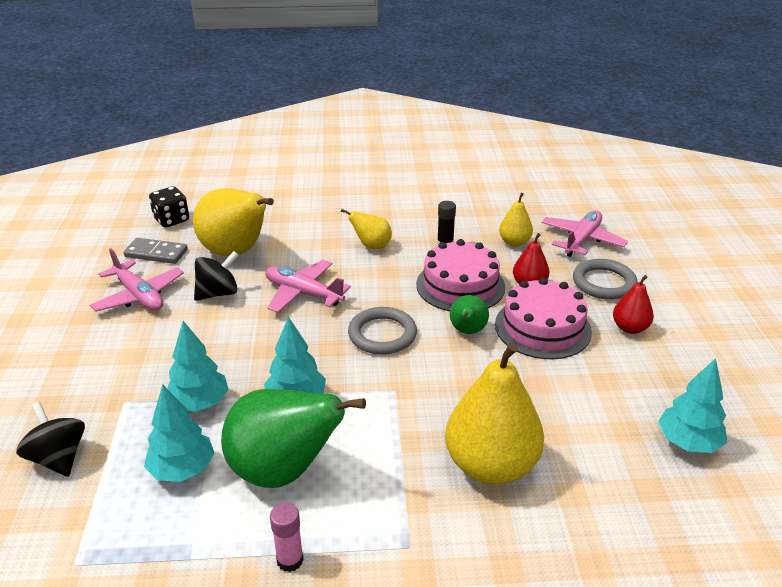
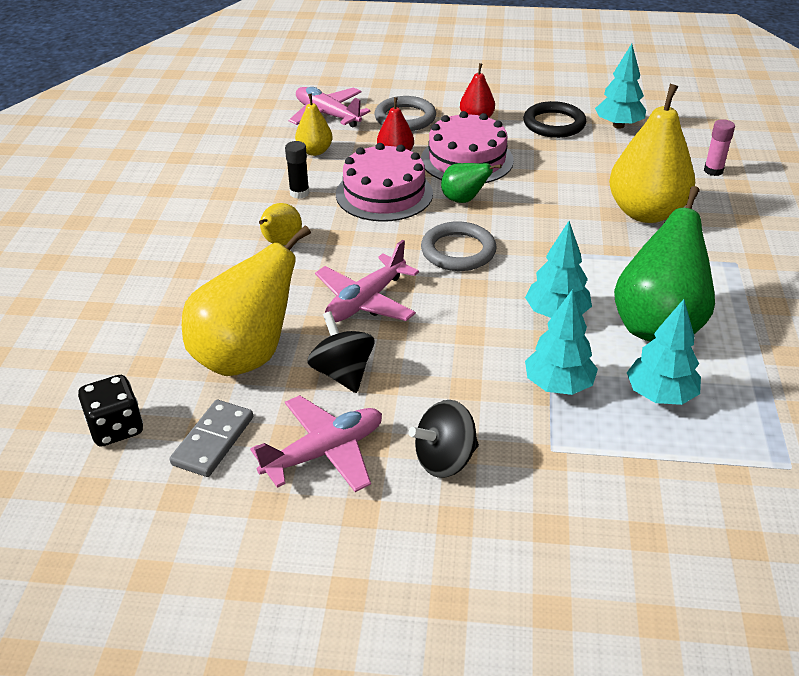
camera: 80 degrees left, 5 degrees up
black spinning top [16,401,85,477] -> black spinning top moved to [409,400,479,478]
pink glue stick [270,503,304,572] -> pink glue stick moved to [704,119,735,176]
none -> black ring [523,101,586,138]

